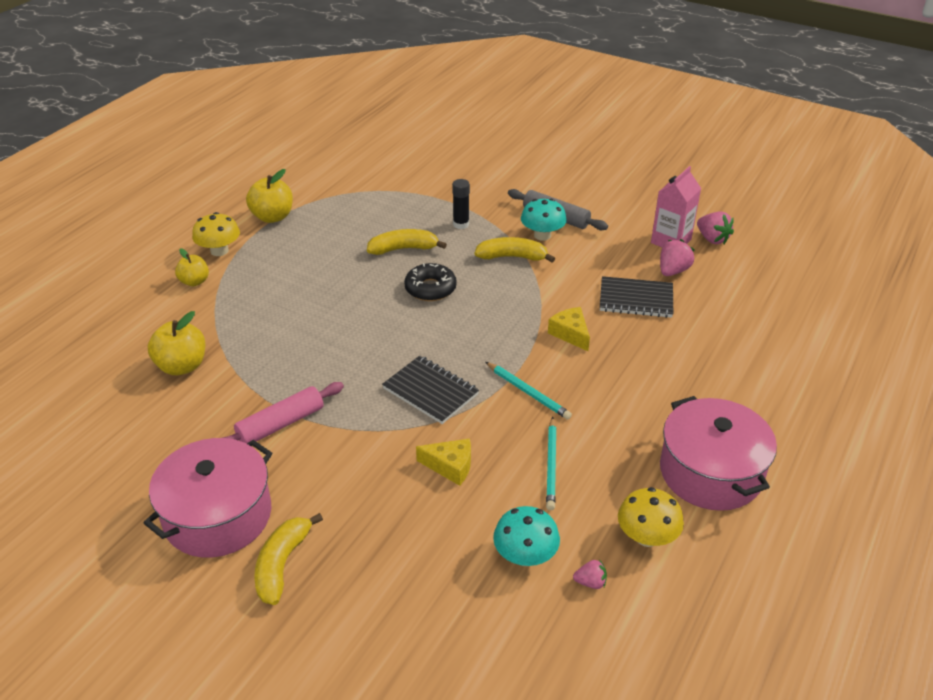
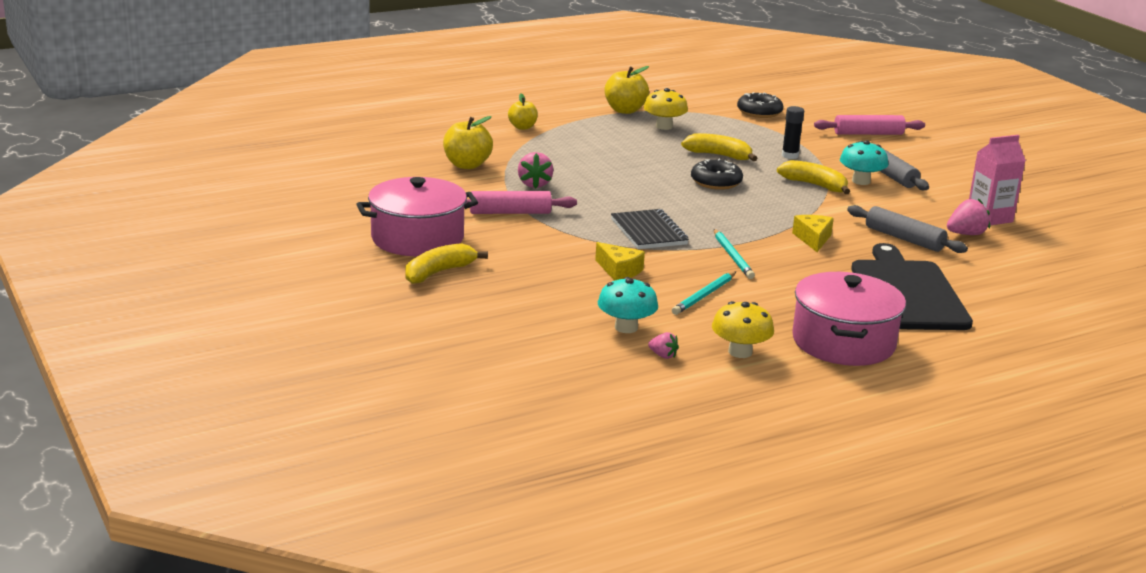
camera: 30 degrees right, 15 degrees down
yellow mushroom [192,212,240,256] -> yellow mushroom moved to [643,88,688,130]
black notebook [600,276,673,318] -> grey rolling pin [847,205,968,253]
pink strawberry [697,211,734,244] -> pink strawberry moved to [518,152,554,189]
none -> black donut [737,92,783,118]
none -> pink rolling pin [814,115,925,135]
none -> black cutting board [851,243,973,330]

